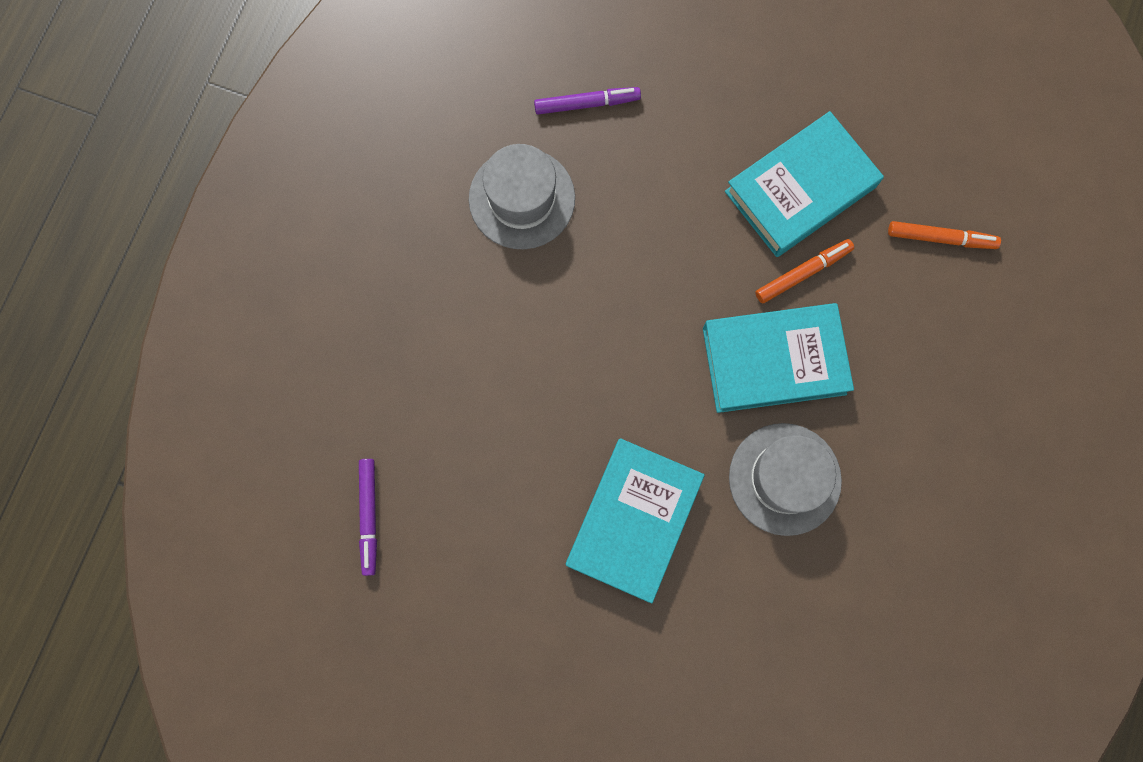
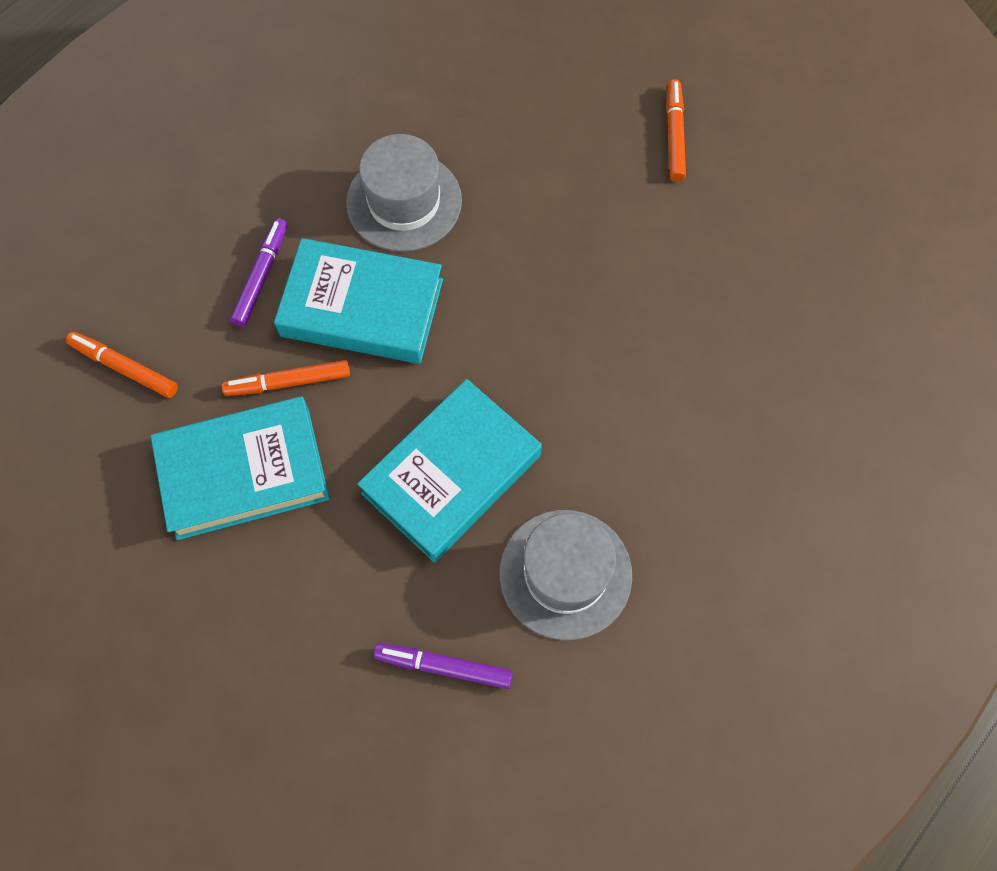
camera: 160 degrees left, 10 degrees down
purple marker [359,459,377,576] -> purple marker moved to [230,218,287,327]
turquoise book [566,438,705,603] -> turquoise book moved to [357,379,542,562]
none -> orange marker [666,79,686,182]

